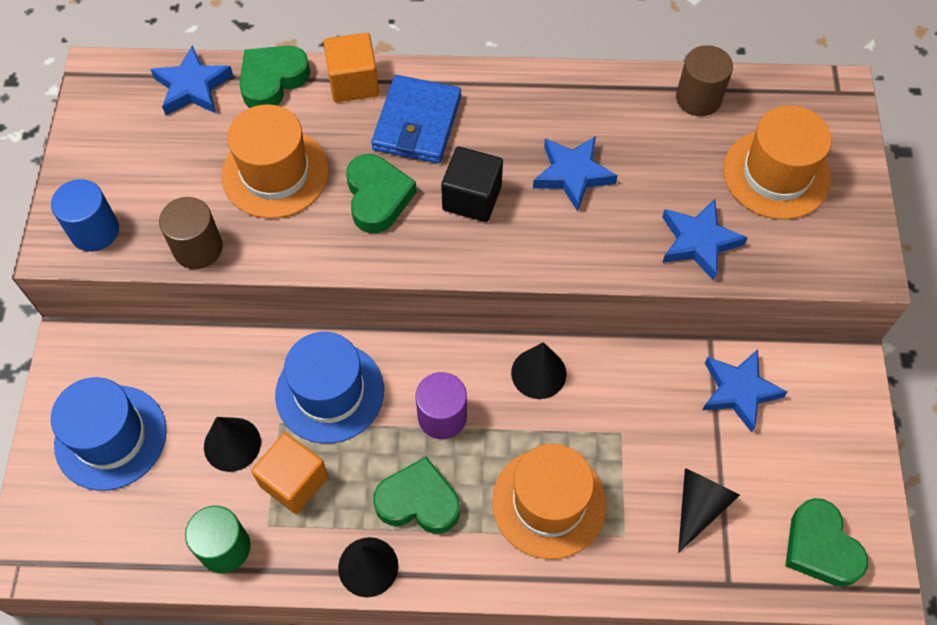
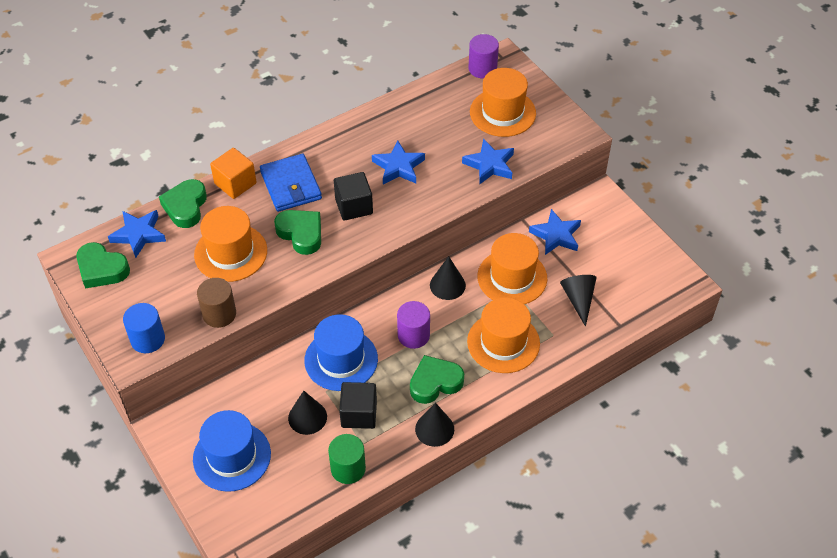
camera: 35 degrees left, 10 degrees down
orange cube [251,433,328,514] -> black cube [339,382,377,429]
brown cylinder [676,45,733,116] -> none
green heart [785,498,868,587] -> green heart moved to [76,242,130,289]
none -> purple cylinder [468,34,499,78]
none -> orange hat [477,233,547,304]

